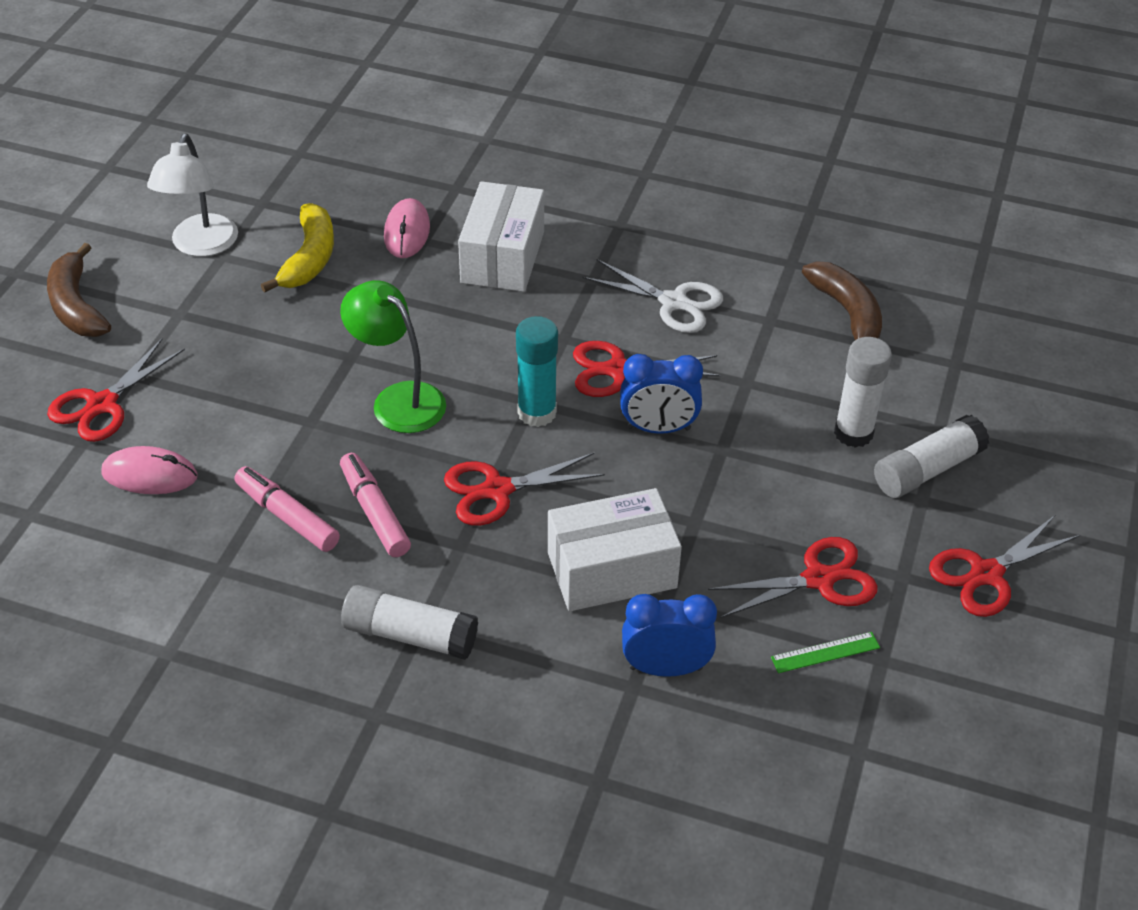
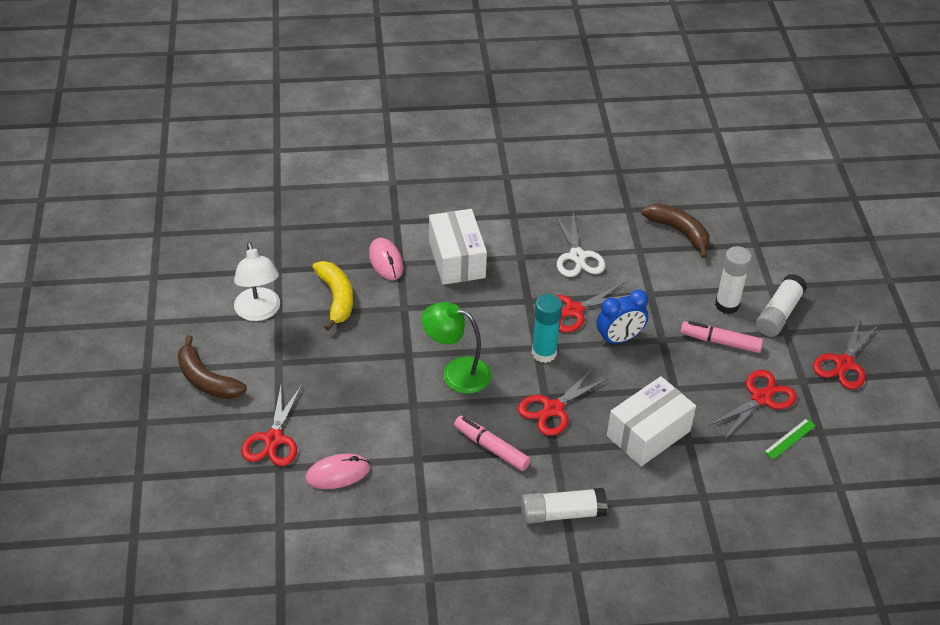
camera: 25 degrees left, 0 degrees up
pink marker [234,466,340,552] -> pink marker moved to [681,321,763,353]
white scissors [583,259,723,333] -> white scissors turned 75 degrees clockwise [555,213,605,277]
blue clock [622,594,717,677] -> none

